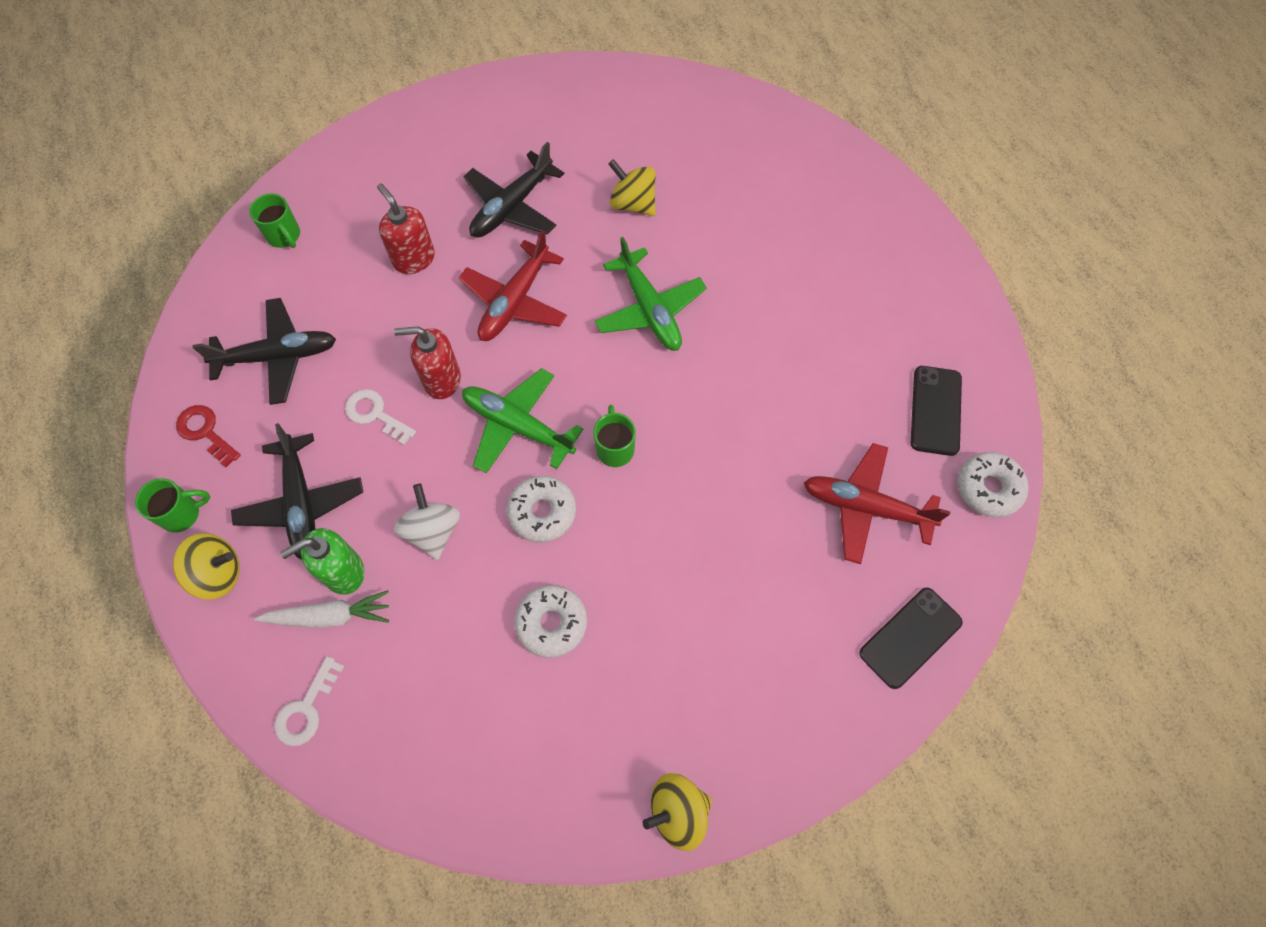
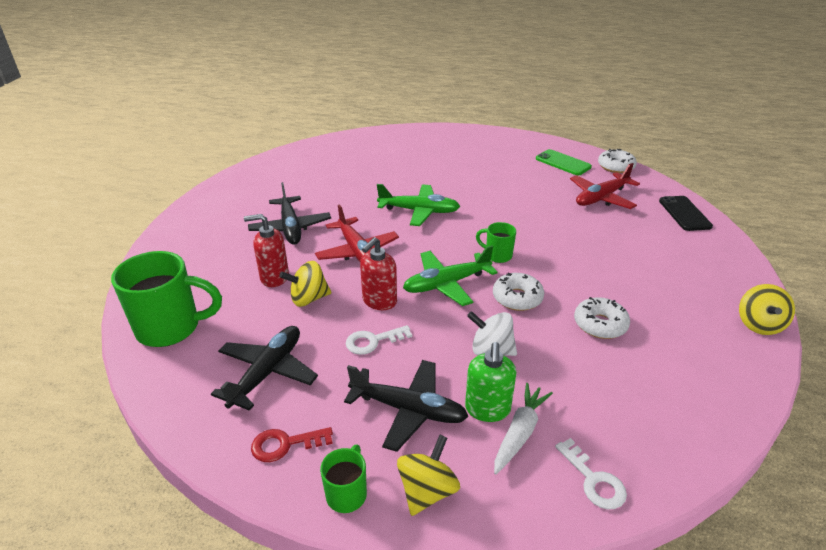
camera: 55 degrees left, 30 degrees down
green mug [249,193,300,248] -> green mug [111,251,222,347], size x1.98
yellow spinning top [609,159,656,216] -> yellow spinning top moved to [279,261,332,307]
black phone [911,366,962,456] -> green phone [536,149,592,175]

